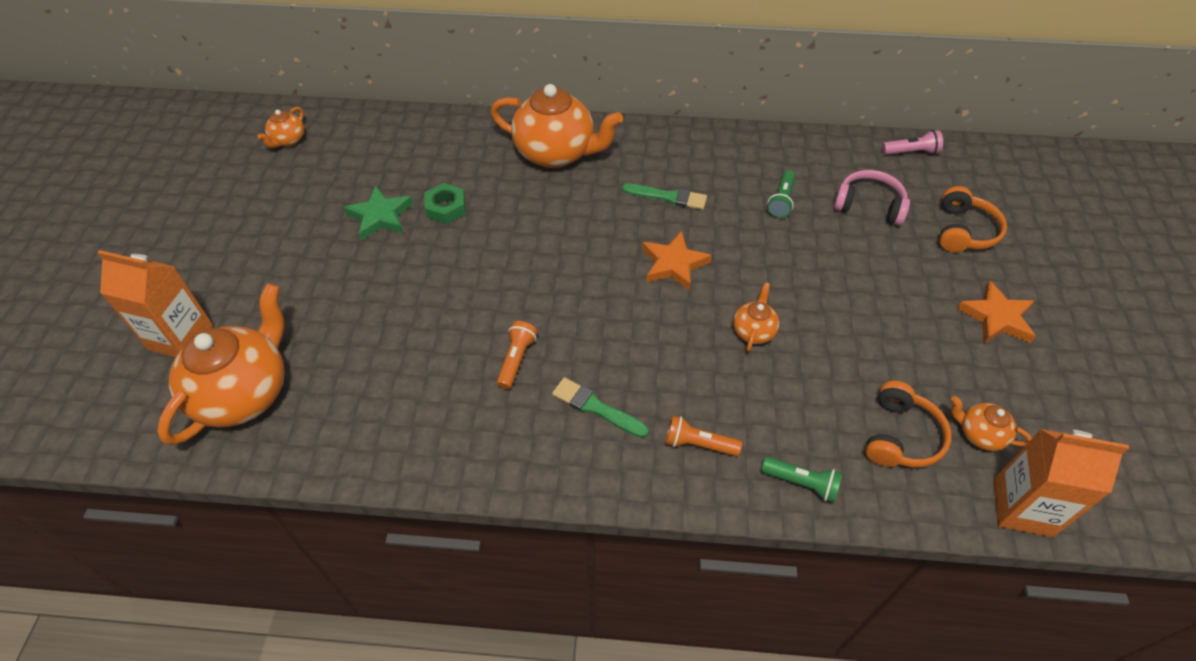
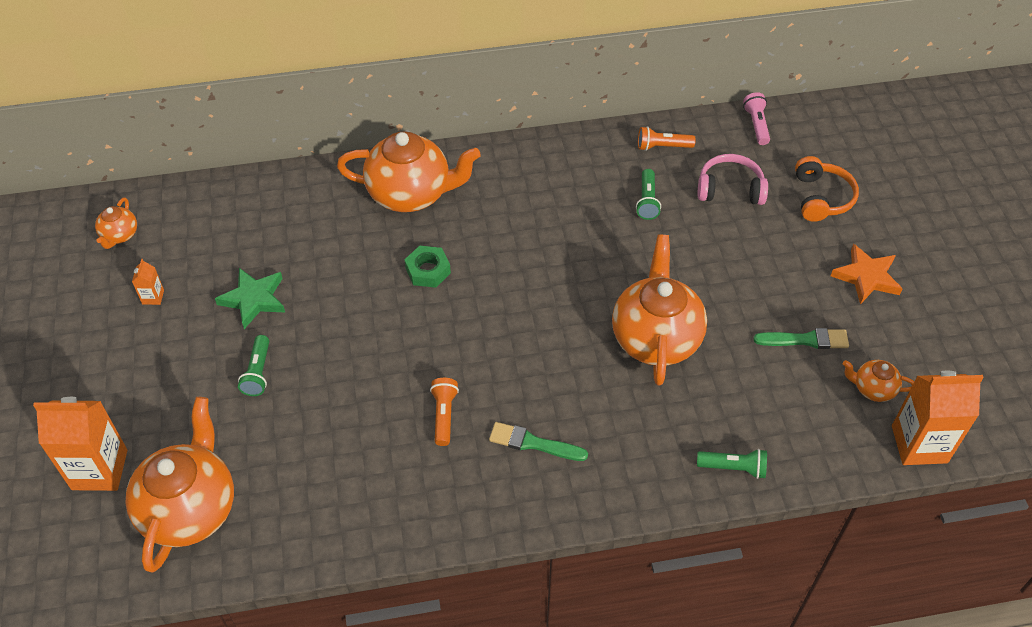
camera: 15 degrees left, 0 degrees up
green nut [425,183,466,224] -> green nut moved to [405,245,451,288]
green brush [622,183,707,210] -> green brush moved to [754,328,849,349]
orange star [642,231,712,291] -> none
orange flashlight [665,416,742,456] -> orange flashlight moved to [638,126,696,151]
orange teapot [733,282,779,352] -> orange teapot [612,235,707,385], size x2.16
orange headphones [865,381,951,468] -> none
pink flashlight [882,130,943,155] -> pink flashlight turned 75 degrees counterclockwise [743,92,770,145]
none -> orange carton [132,259,164,305]
none -> green flashlight [238,335,269,396]

